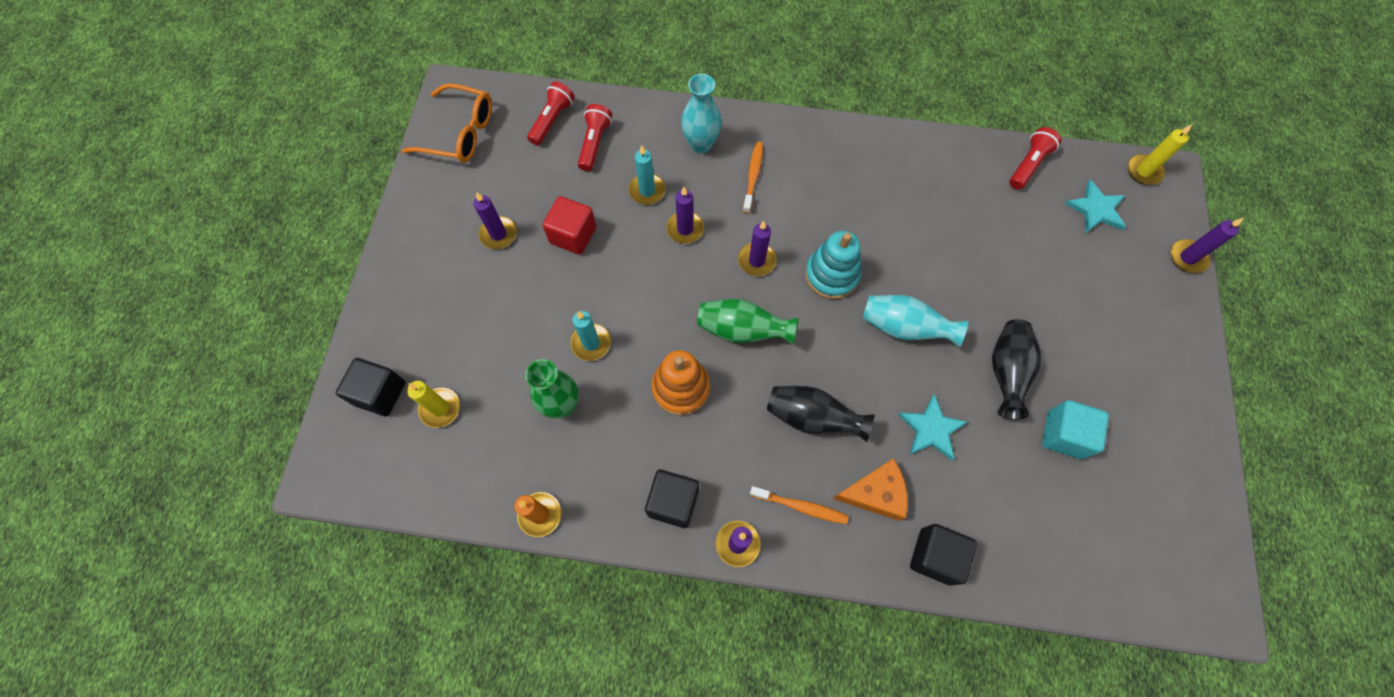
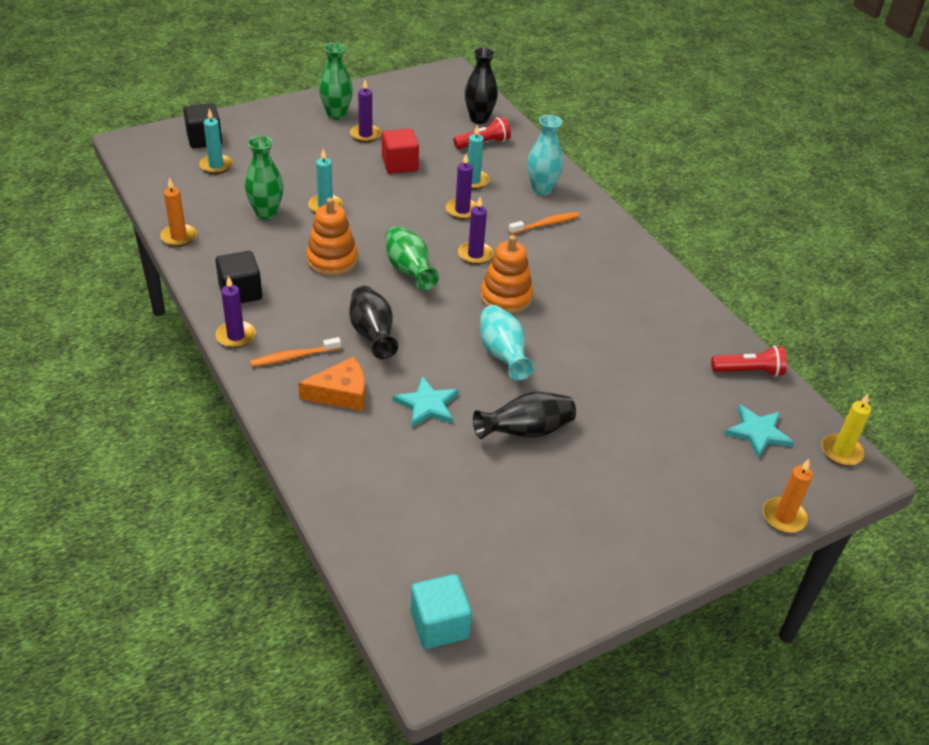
camera: 50 degrees right, 25 degrees down
orange glasses [402,83,492,163] -> none
yellow candle [407,381,460,428] -> turquoise candle [199,109,233,174]
red flashlight [527,82,575,145] -> black vase [465,47,498,124]
orange toothbrush [750,486,849,524] -> orange toothbrush turned 90 degrees clockwise [250,337,341,367]
turquoise stacking toy [805,231,861,299] -> orange stacking toy [480,235,533,314]
orange cheese [833,459,908,521] -> orange cheese turned 60 degrees counterclockwise [298,357,365,411]
black cube [910,524,977,586] -> none
turquoise cube [1042,400,1109,459] -> turquoise cube moved to [411,574,472,649]
purple candle [1171,218,1243,273] -> orange candle [763,459,813,533]
none -> green vase [319,42,353,120]

